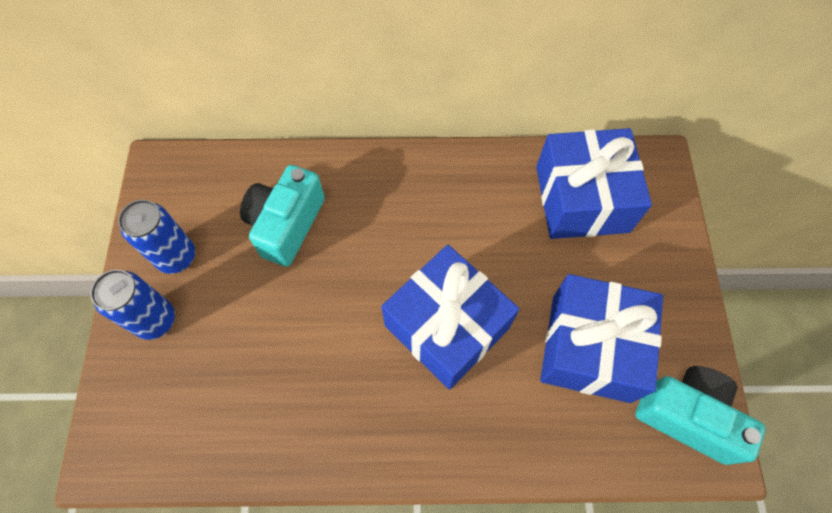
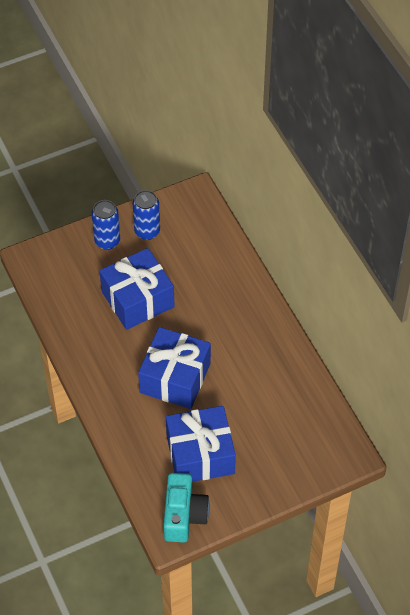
camera: 65 degrees right, 10 degrees down
turquoise camera [240,165,325,267] -> none
blue gift [536,128,652,239] -> blue gift moved to [99,248,175,330]

